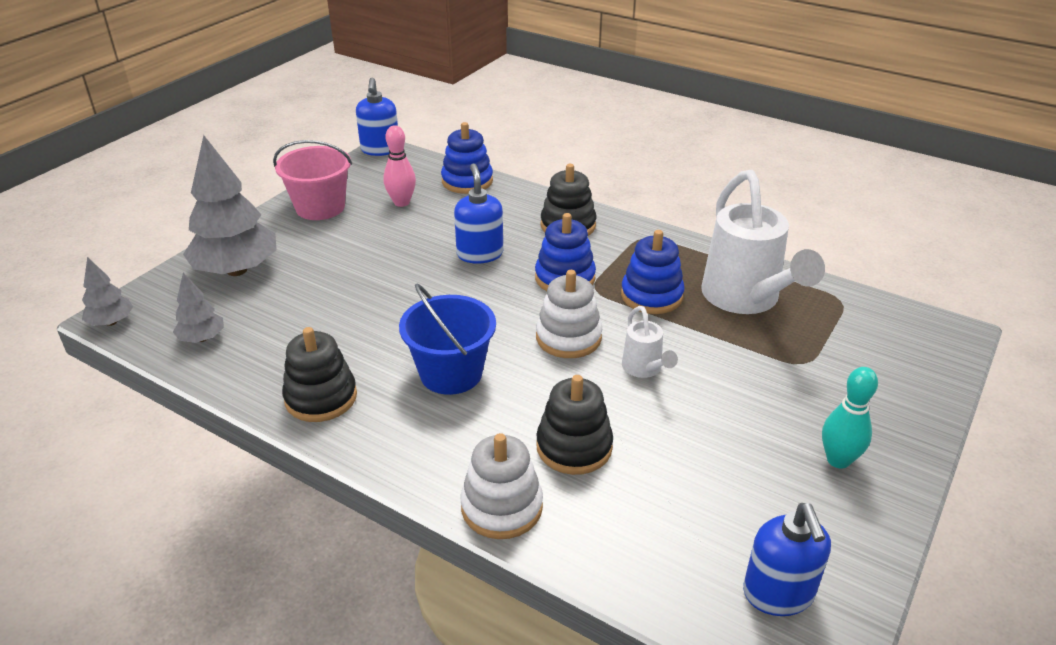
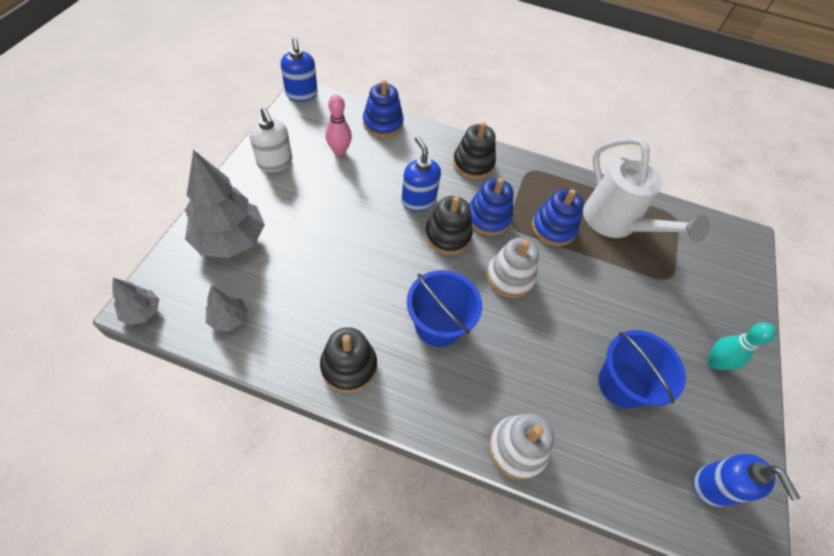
camera: 20 degrees left, 20 degrees up
pink bucket [273,140,352,220] -> white soap dispenser [249,107,292,172]
black stacking toy [536,375,613,475] -> black stacking toy moved to [425,196,473,255]
white watering can [622,306,678,378] -> none
none -> blue bucket [598,330,686,408]

